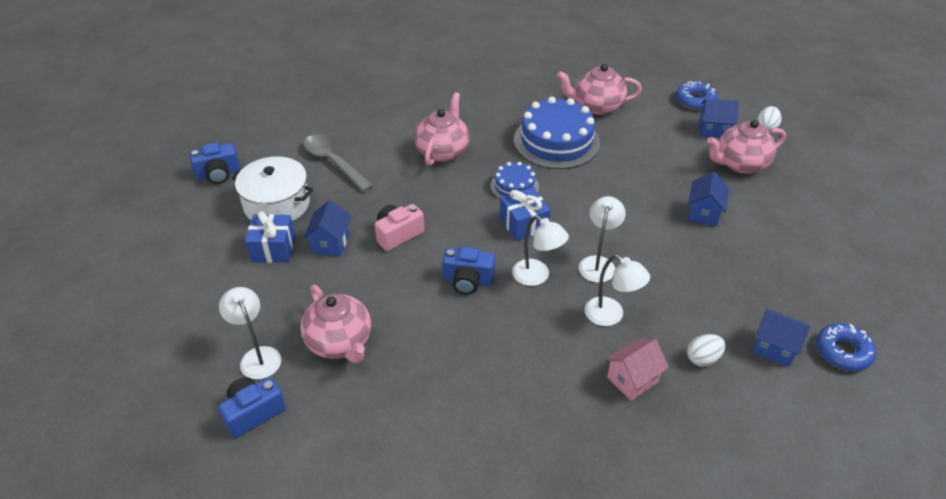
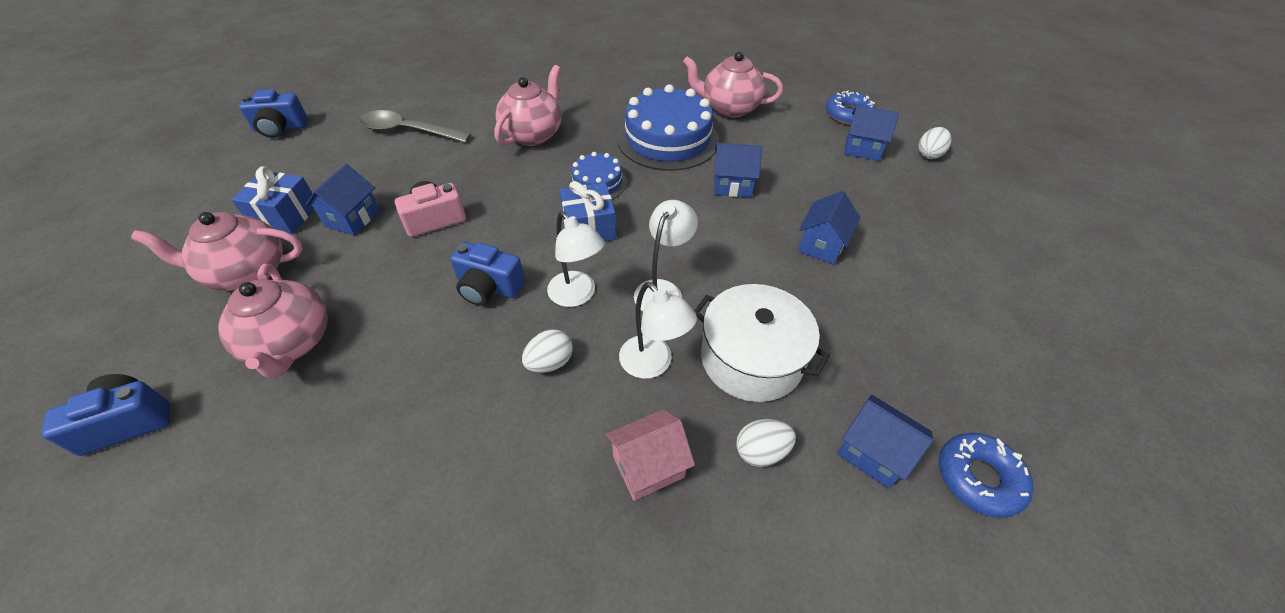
camera: 10 degrees right, 5 degrees up
white lamp [219,287,281,379] -> none
white pot [231,156,313,221] -> white pot moved to [694,284,830,402]
grey spoon [304,135,374,192] -> grey spoon turned 45 degrees counterclockwise [359,110,471,143]
pink teapot [707,120,786,174] -> pink teapot moved to [131,212,303,291]
none -> white egg [522,329,573,373]
none -> blue house [714,143,762,197]

